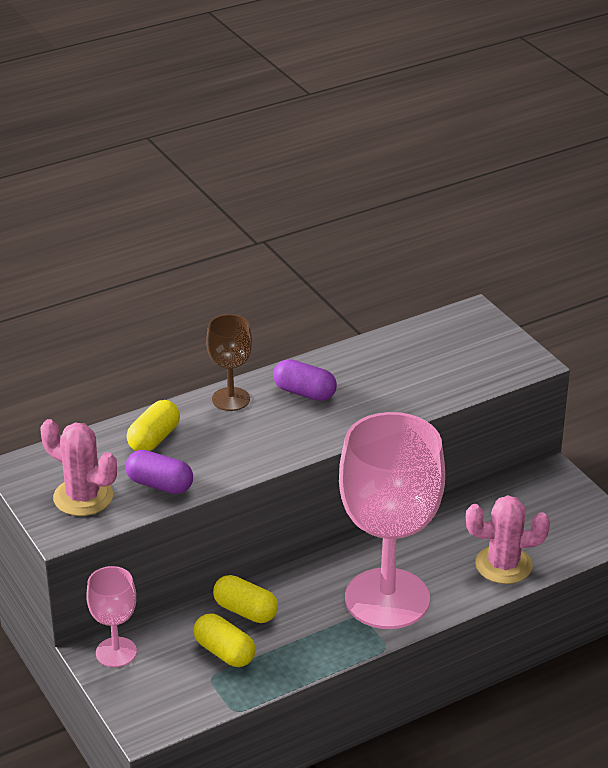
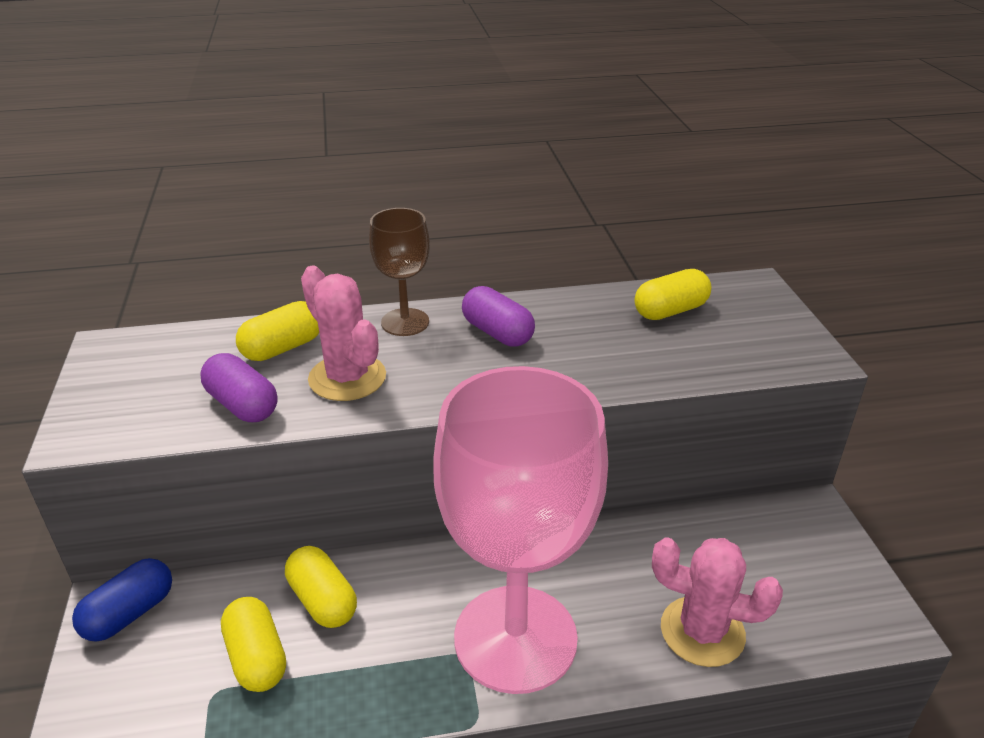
camera: 20 degrees right, 0 degrees up
pink cactus [40,419,117,516] -> pink cactus moved to [301,266,386,401]
pink goblet [86,566,137,667] -> blue capsule [72,558,172,642]
none -> yellow capsule [634,269,711,320]

